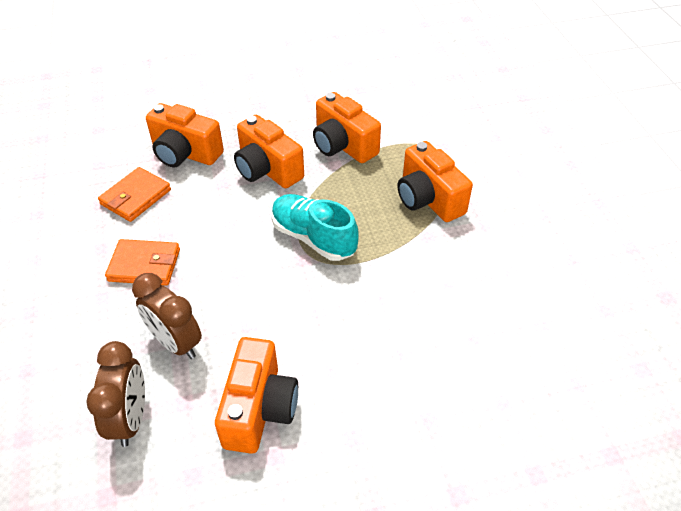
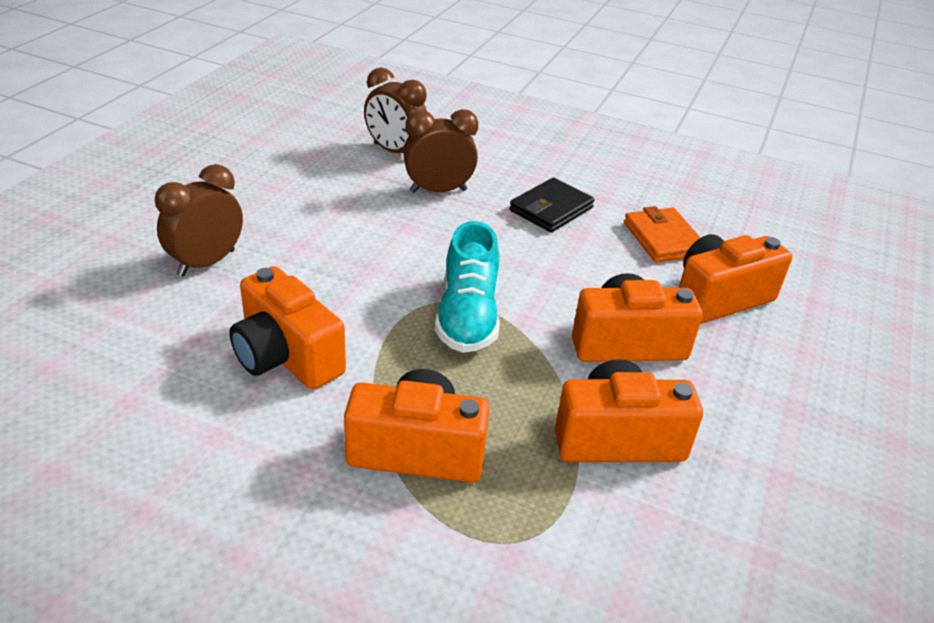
camera: 125 degrees right, 10 degrees down
orange wallet [105,239,180,286] -> black wallet [510,178,595,232]
orange camera [215,337,298,454] -> orange camera moved to [229,266,346,389]
turquoise shoe [271,194,358,261] -> turquoise shoe turned 105 degrees clockwise [435,221,500,353]
none -> brown clock [155,164,243,276]

